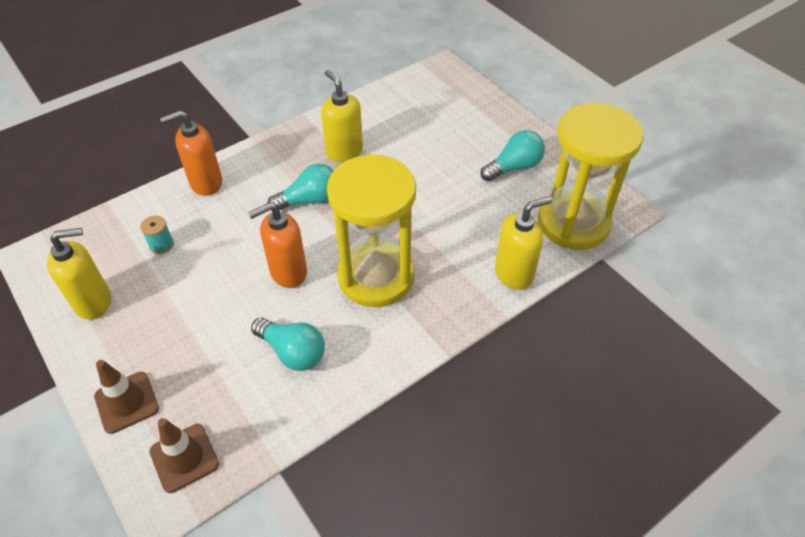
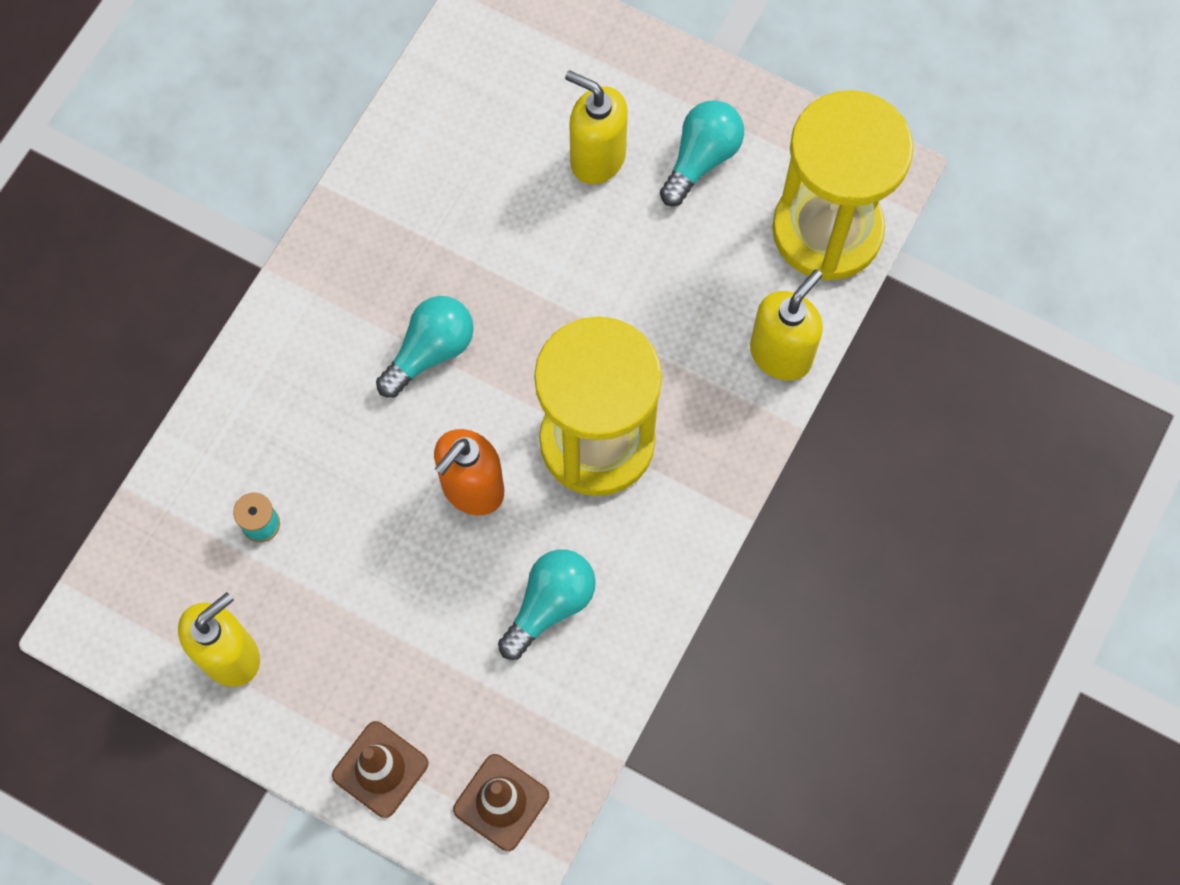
camera: 25 degrees left, 20 degrees up
orange soap dispenser [160,110,222,196] -> none
turquoise light bulb [251,317,325,371] -> turquoise light bulb turned 60 degrees counterclockwise [498,549,596,660]
yellow soap dispenser [321,70,363,162] -> yellow soap dispenser moved to [565,70,628,185]

